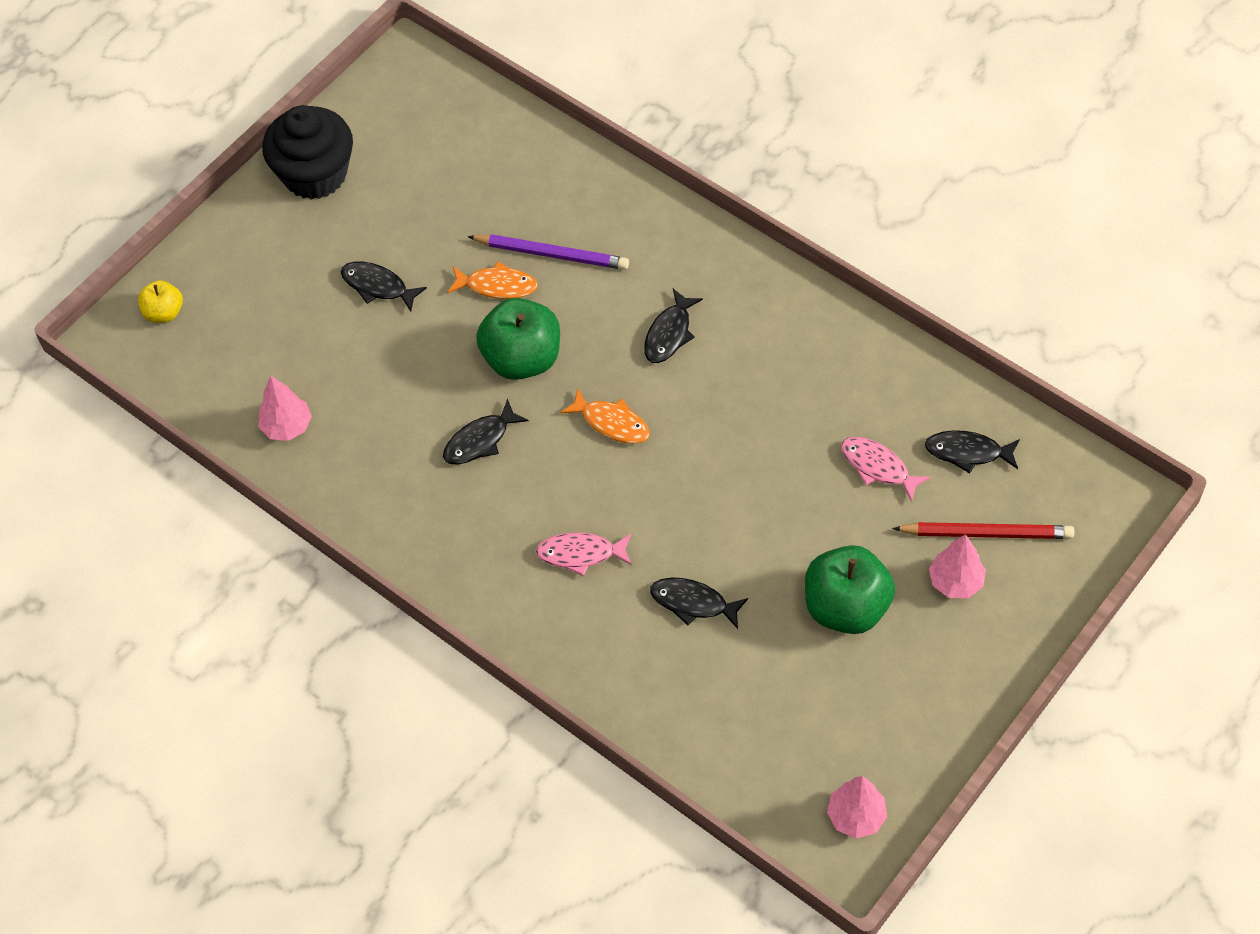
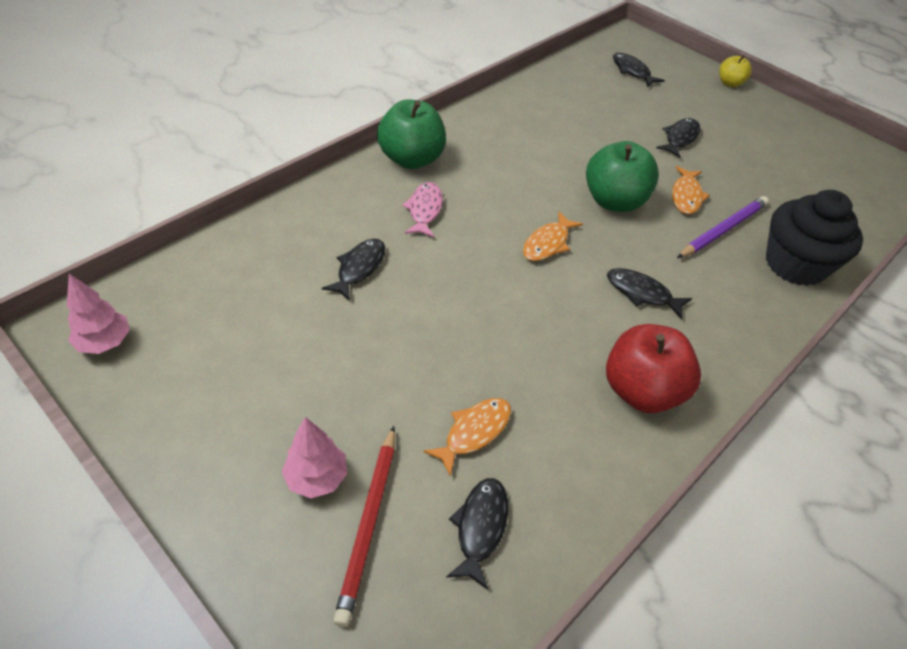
camera: 90 degrees right, 10 degrees down
yellow apple [138,280,183,323] -> yellow apple moved to [719,56,752,87]
pink tree [258,376,312,441] -> none
black cupcake [262,105,353,200] -> black cupcake moved to [766,190,863,286]
black fish [443,398,528,465] -> black fish moved to [613,53,665,87]
purple pencil [467,234,629,270] -> purple pencil turned 150 degrees counterclockwise [677,196,769,258]
green apple [805,545,895,634] -> green apple moved to [377,99,446,169]
pink fish [841,437,931,502] -> orange fish [423,398,511,477]
none -> red apple [606,324,701,413]

